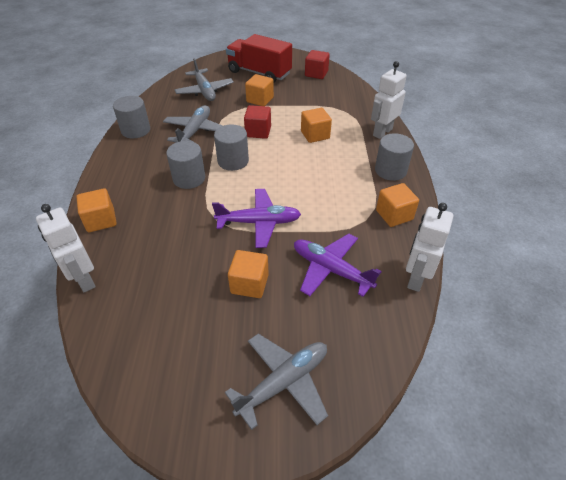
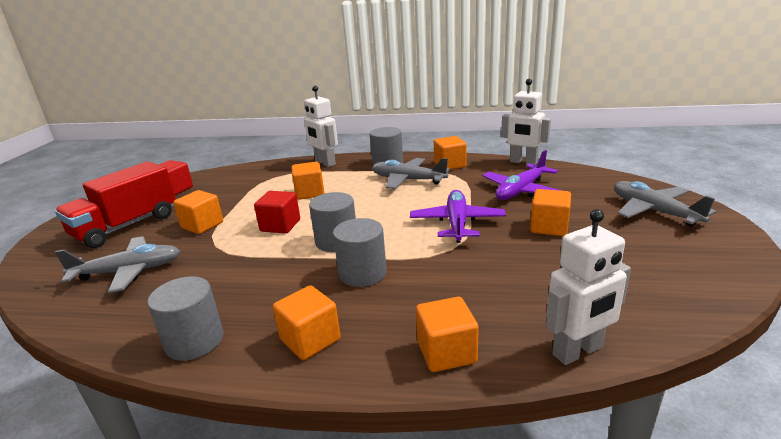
camera: 80 degrees left, 20 degrees down
grey plane [163,105,223,143] -> grey plane moved to [372,158,450,189]
none -> orange cube [273,285,340,360]

